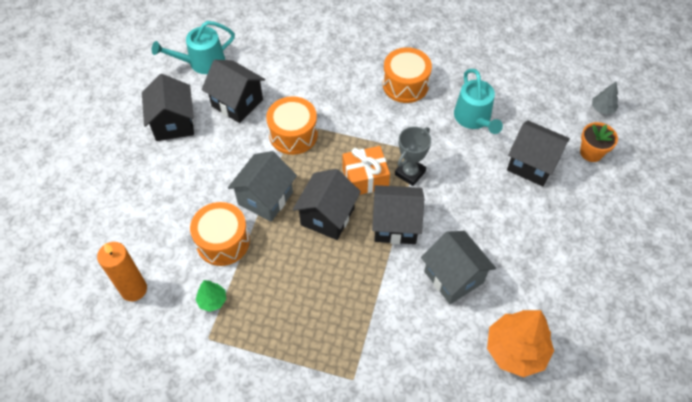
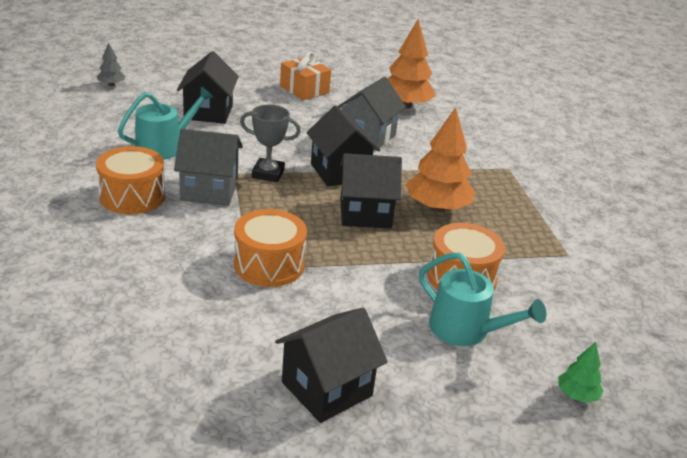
camera: 120 degrees left, 25 degrees down
orange candle [97,242,147,301] -> none
turquoise watering can [152,21,235,74] -> turquoise watering can moved to [419,252,546,346]
green tree [196,280,226,312] -> green tree moved to [558,342,603,403]
black house [202,60,265,123] -> none
grey house [228,151,297,222] -> grey house moved to [174,129,243,206]
orange gift [342,146,390,195] -> orange gift moved to [280,52,331,100]
orange flower pot [580,122,618,162] -> none
none -> orange tree [406,107,475,212]

